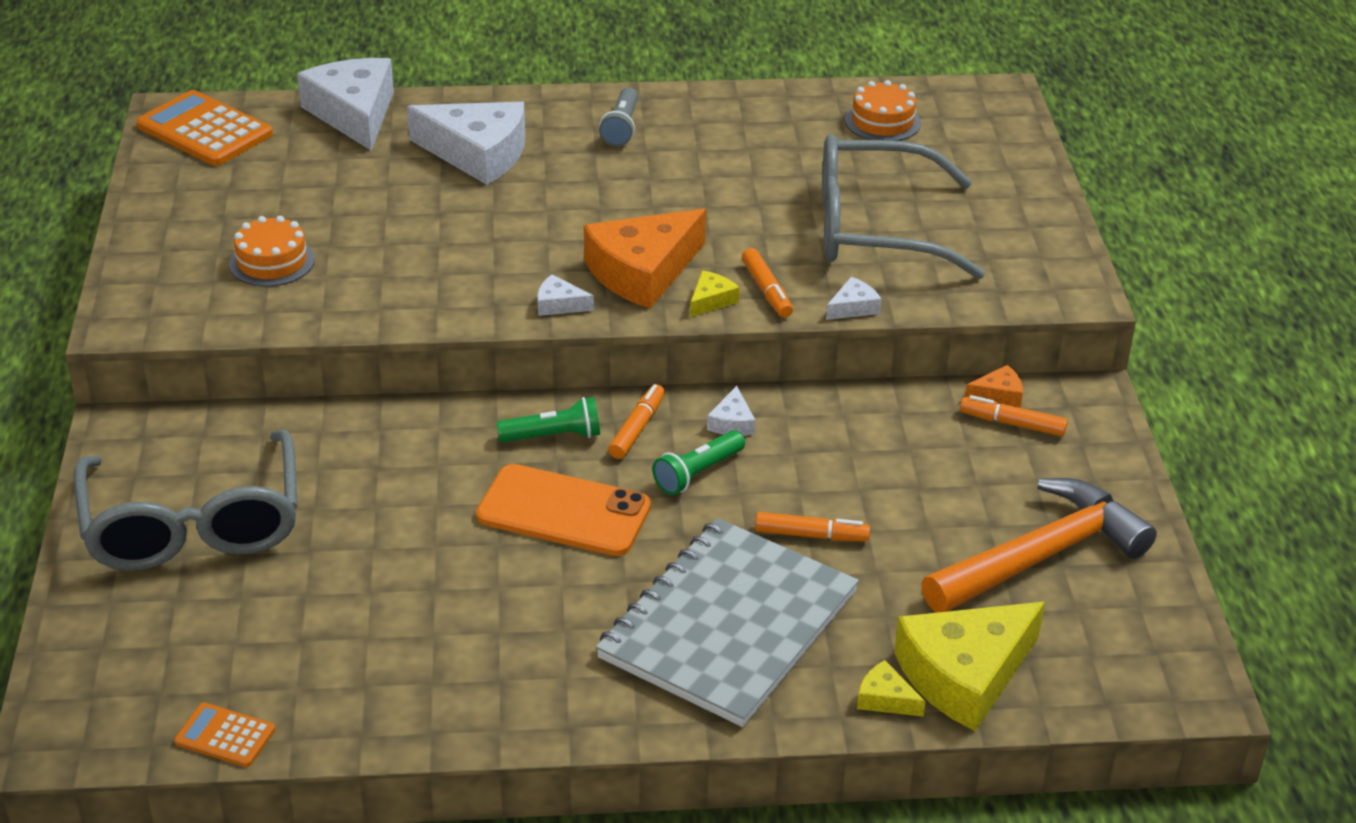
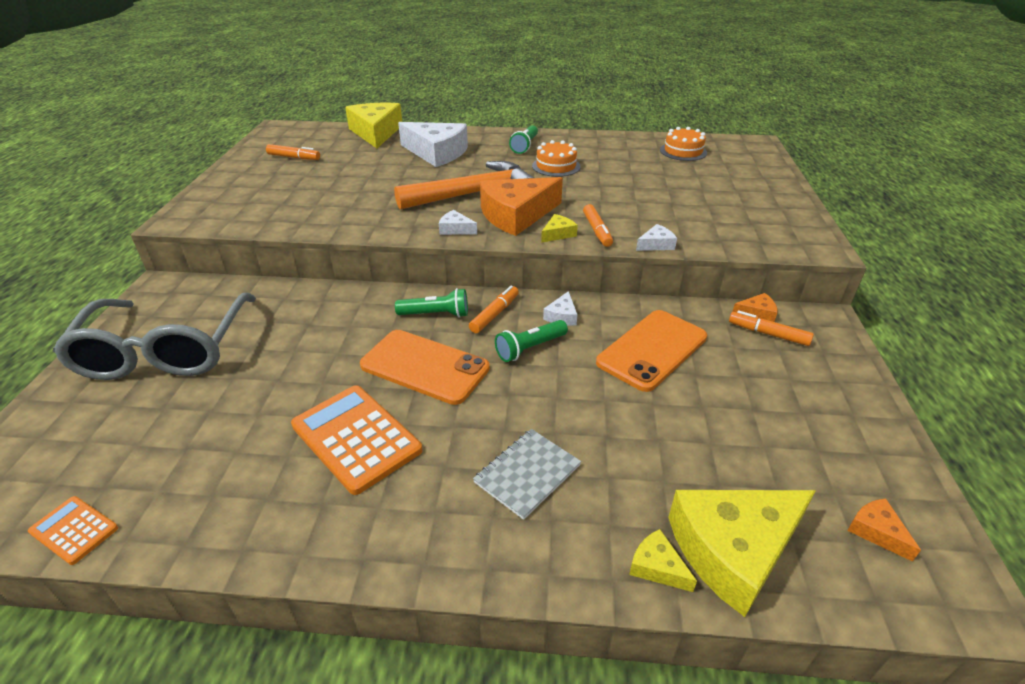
camera: 10 degrees right, 0 degrees up
orange calculator [136,90,273,166] -> orange calculator moved to [291,385,422,495]
orange cake [229,216,315,287] -> orange cake moved to [532,140,581,177]
white cheese [297,58,394,151] -> yellow cheese [345,103,402,148]
grey notebook [596,518,859,727] -> grey notebook [473,429,581,520], size x0.46
grey flashlight [599,88,638,147] -> green flashlight [509,125,538,154]
orange marker [755,512,870,542] -> orange marker moved to [266,144,320,160]
grey glasses [822,134,985,279] -> none
orange hammer [921,478,1157,613] -> orange hammer moved to [394,161,534,210]
none -> orange phone [596,310,707,392]
none -> orange cheese [848,498,921,562]

